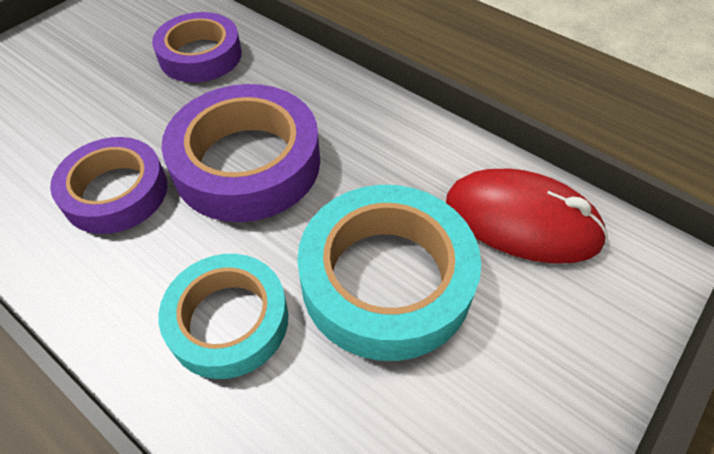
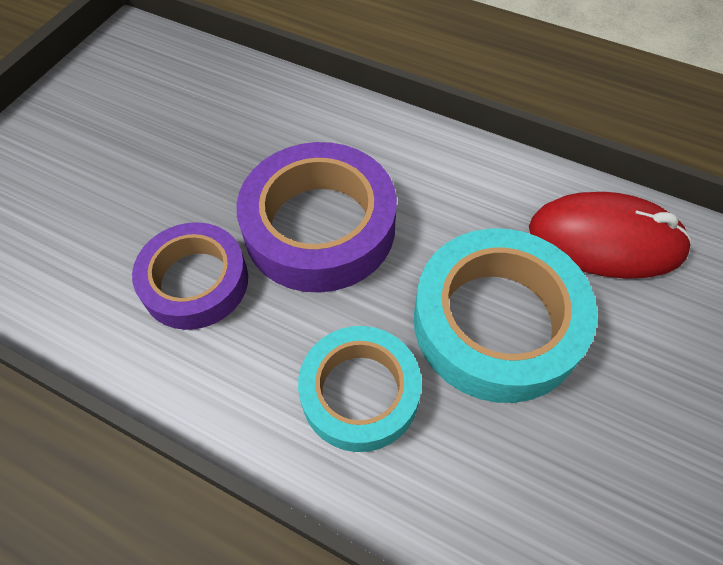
camera: 10 degrees left, 5 degrees up
purple tape [152,12,242,82] -> none

